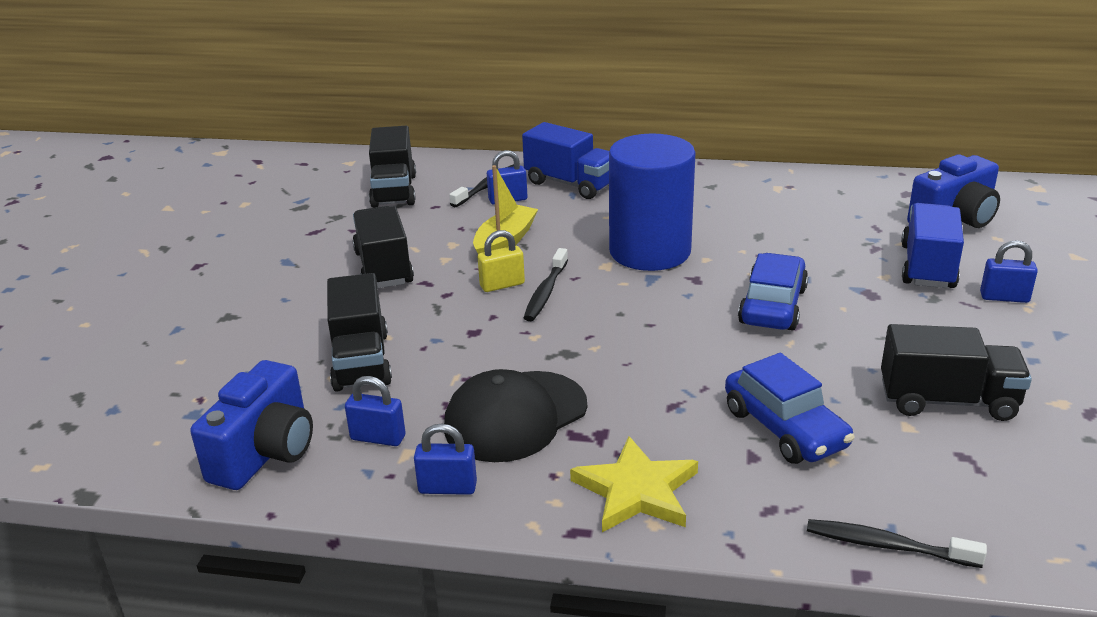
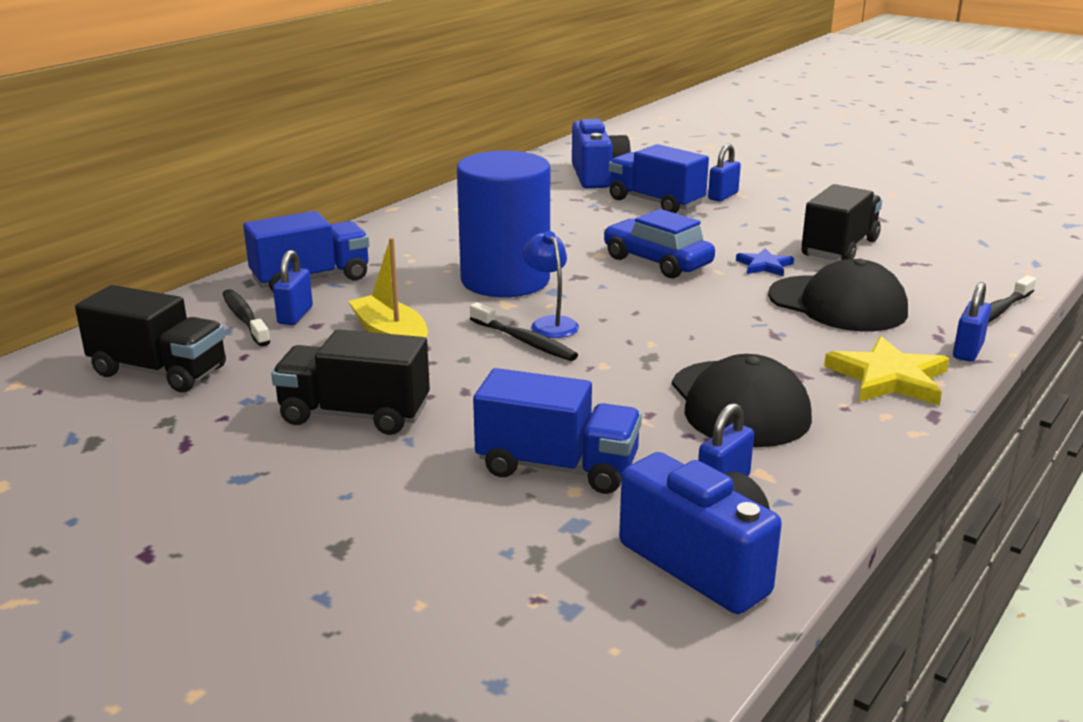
camera: 65 degrees left, 5 degrees down
black truck [327,273,392,392] -> blue truck [473,368,642,494]
blue padlock [414,424,477,495] -> blue padlock moved to [953,282,991,362]
yellow padlock [478,230,525,292] -> none
blue car [725,353,855,464] -> black cap [768,259,908,331]
none -> blue lamp [522,231,579,338]
none -> blue star [736,248,794,276]

